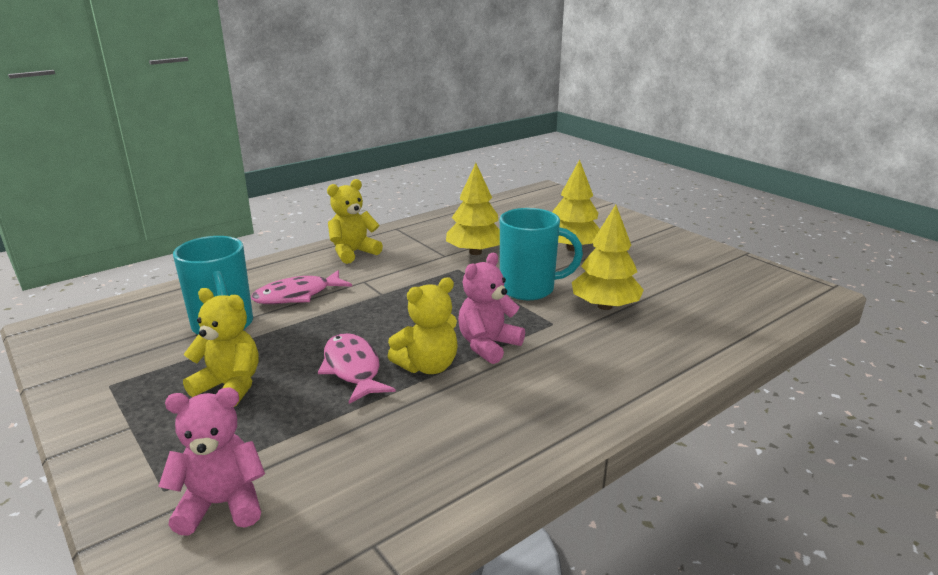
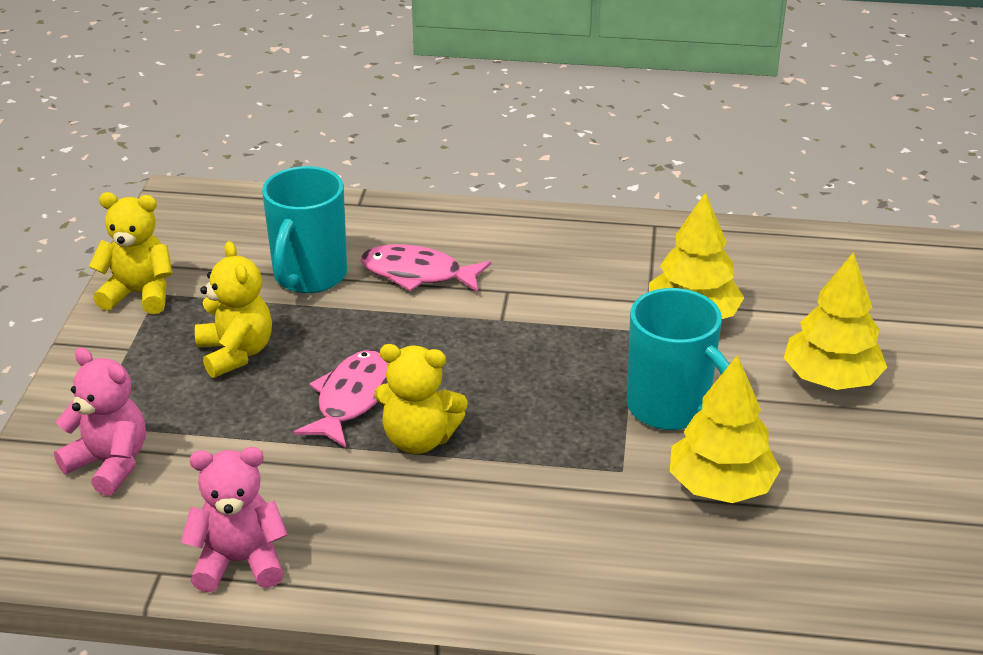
camera: 45 degrees right, 10 degrees up
yellow teddy bear [327,179,383,264] -> yellow teddy bear moved to [89,192,173,314]
pink teddy bear [458,252,525,364] -> pink teddy bear moved to [181,447,288,592]

